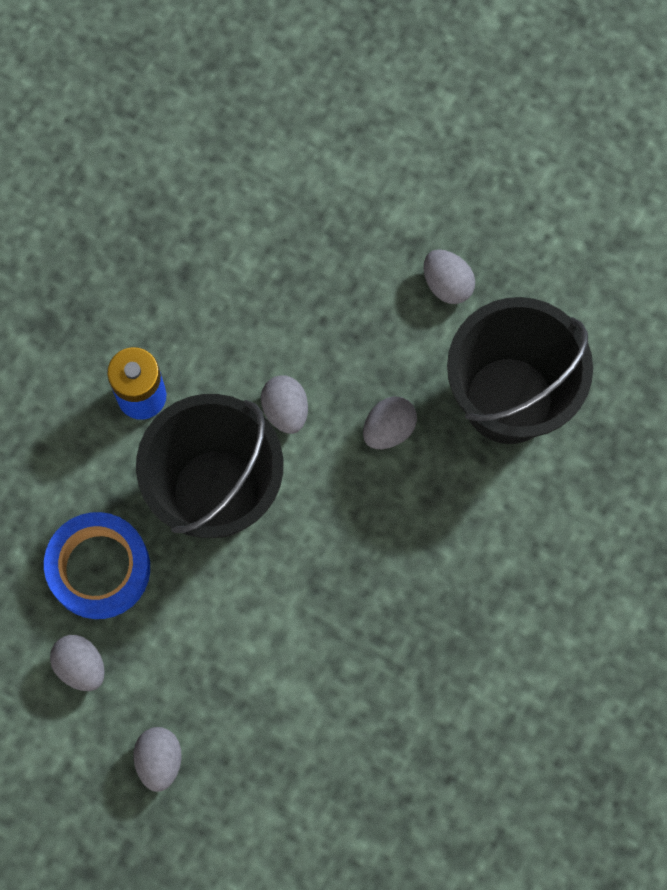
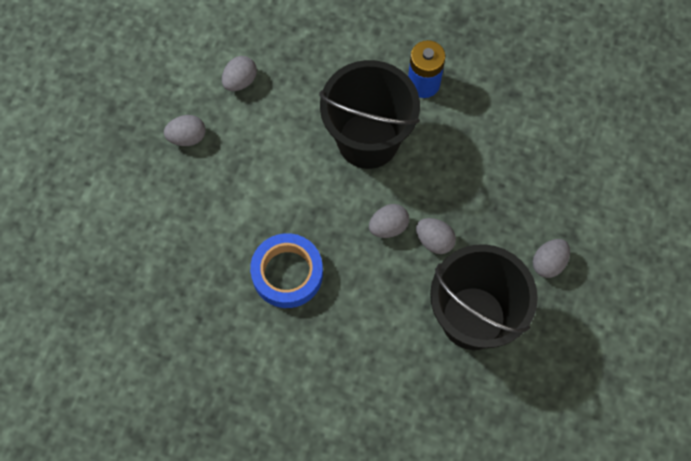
camera: 80 degrees right, 5 degrees down
blue tape [44,512,150,619] -> blue tape moved to [250,233,323,308]
grey egg [261,375,308,434] -> grey egg moved to [369,204,409,238]

